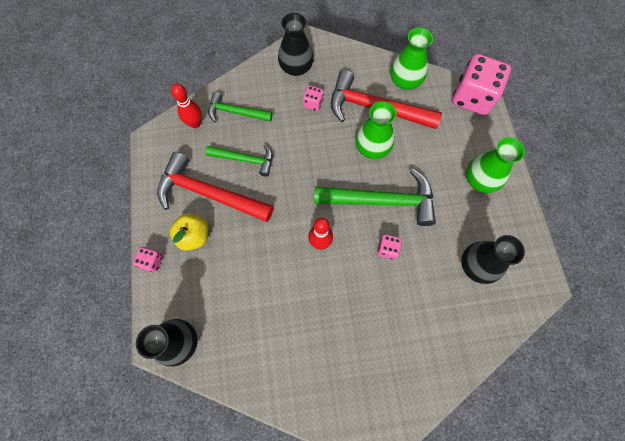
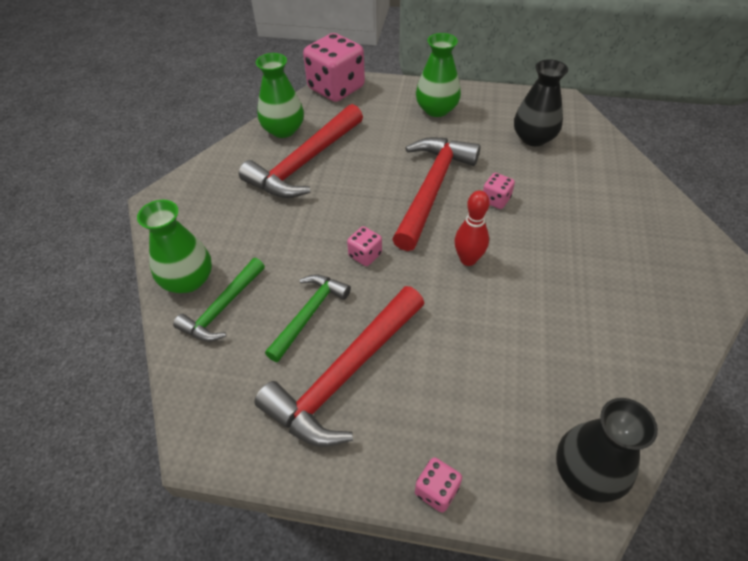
camera: 70 degrees left, 20 degrees down
yellow apple [170,213,209,251] -> none
red bowling pin [171,84,202,128] -> none
black vase [278,13,314,76] -> none
pink dice [303,85,324,111] -> pink dice moved to [347,226,382,266]
green hammer [314,169,436,226] -> red hammer [392,137,481,251]
green vase [355,101,397,159] -> green vase moved to [137,200,212,293]

